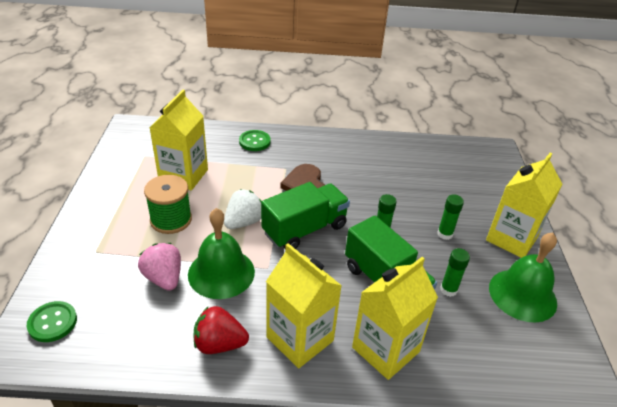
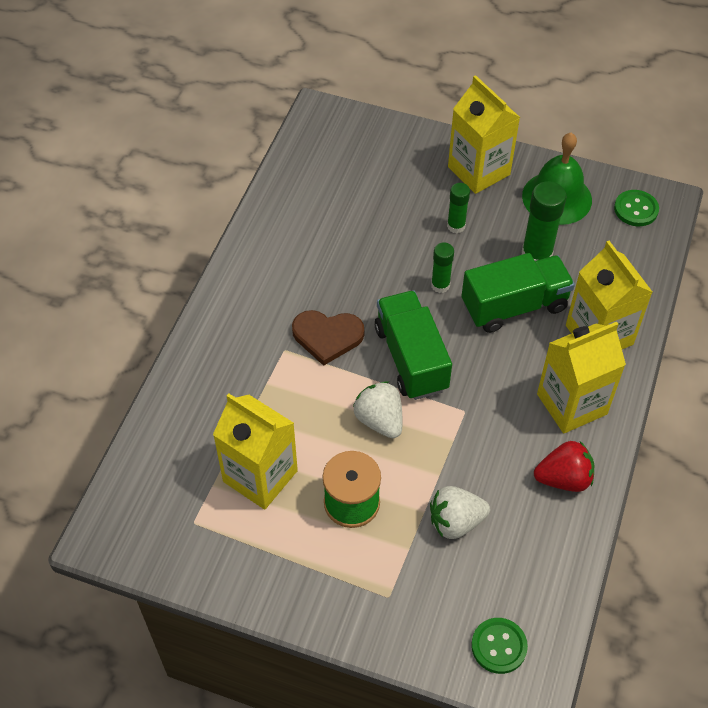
camera: 70 degrees left, 15 degrees up
pink strawberry [138,243,181,291] -> white strawberry [430,486,490,539]
green bell [188,208,255,299] -> none
red strawberry [193,306,249,354] -> red strawberry turned 120 degrees counterclockwise [534,441,594,492]
green button [239,130,271,151] -> green button moved to [614,190,659,226]
green glue stick [440,248,470,297] -> green glue stick [522,181,566,261], size x1.66

